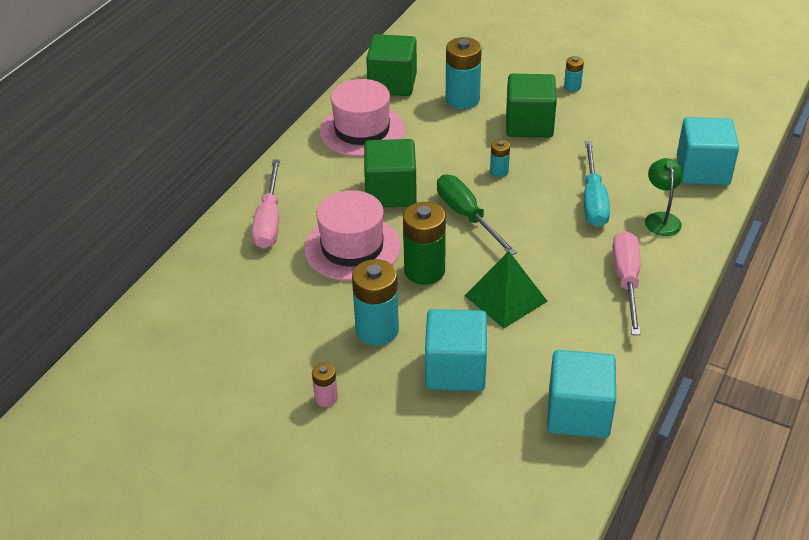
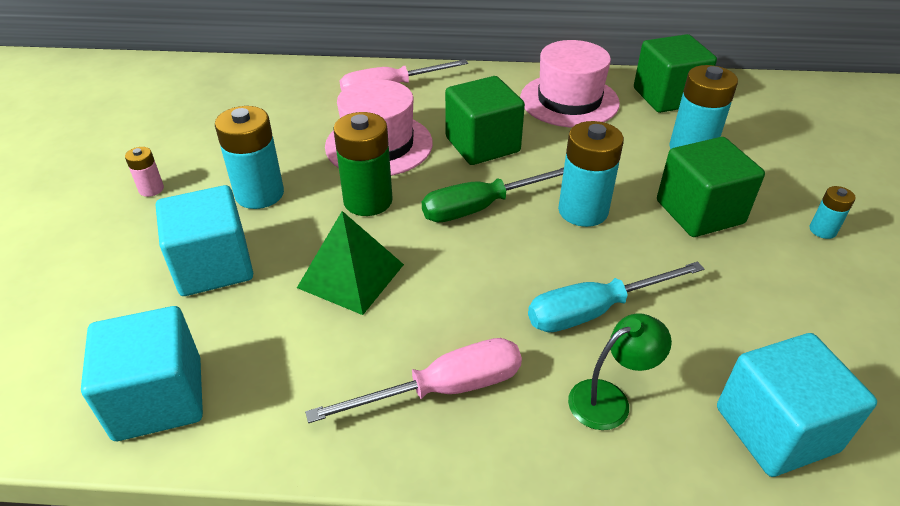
camera: 65 degrees right, 0 degrees up
green screwdriver [437,175,517,255] -> green screwdriver turned 150 degrees counterclockwise [422,167,564,222]
turquoise battery [490,139,510,177] -> turquoise battery [558,121,624,227], size x1.99

